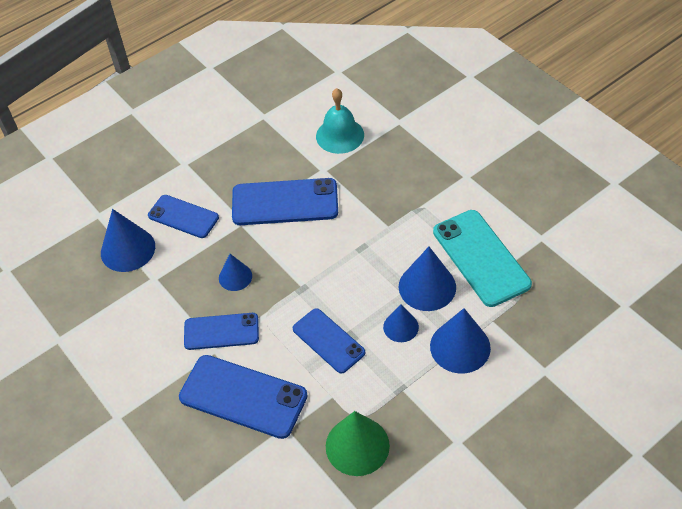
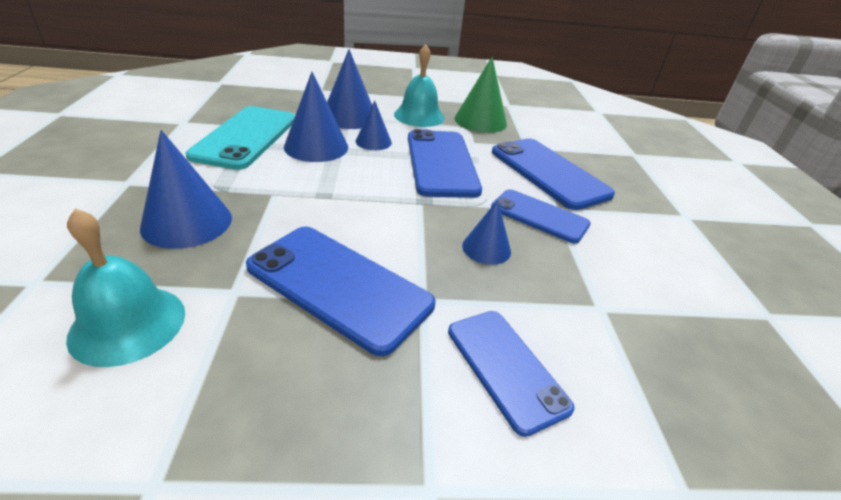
camera: 150 degrees left, 15 degrees down
blue cone [101,209,155,272] -> blue cone moved to [140,130,232,249]
blue phone [293,308,365,374] -> blue phone [408,129,482,198], size x1.56
none -> turquoise bell [394,44,445,127]

